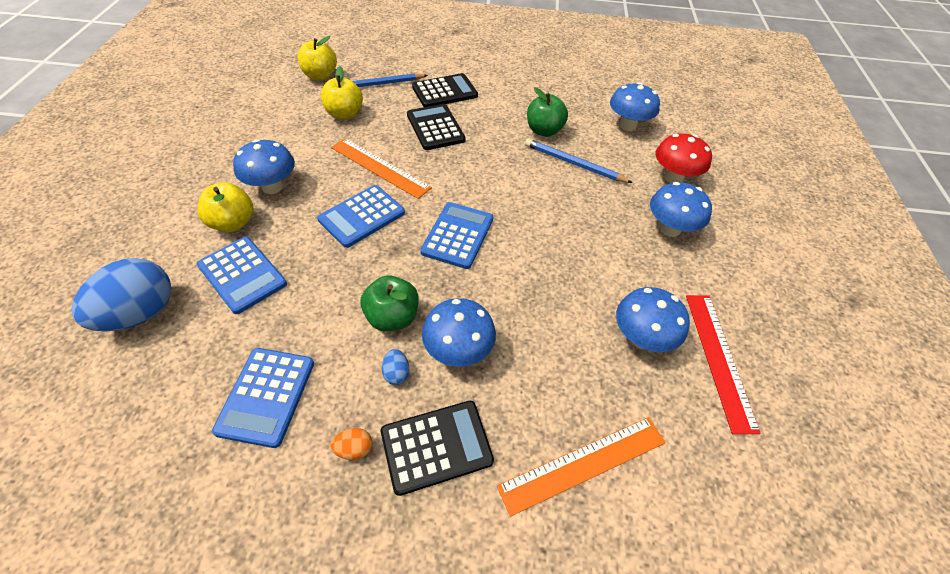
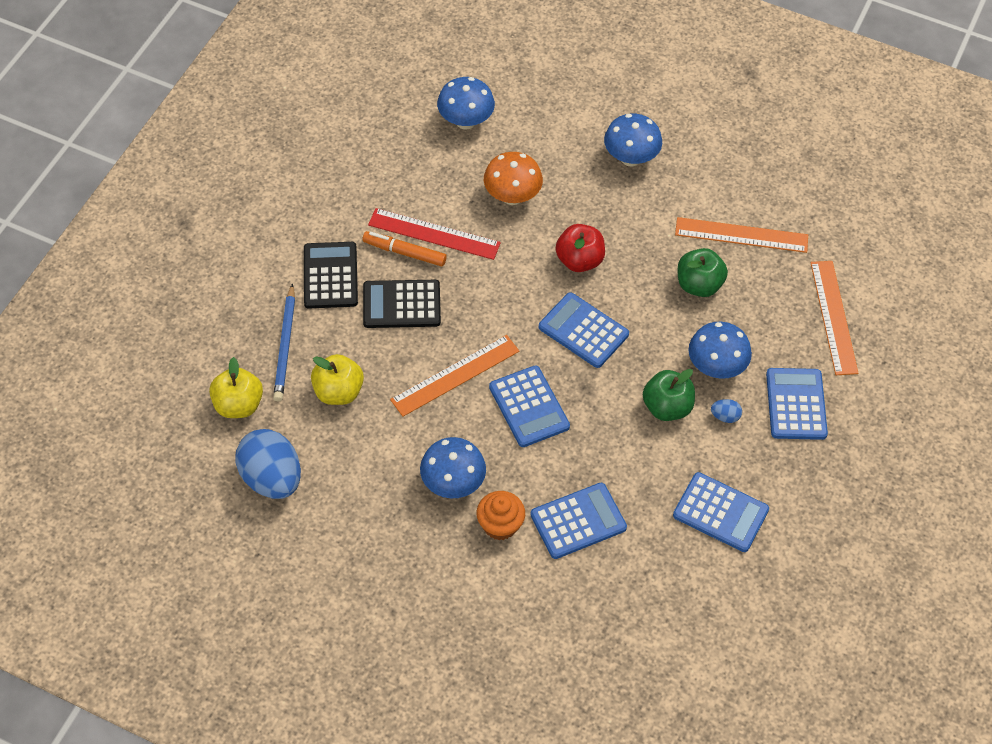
camera: 70 degrees left, 5 degrees up
blue egg [72,258,171,332] -> blue egg moved to [235,429,301,499]
yellow apple [198,182,254,232] -> orange cupcake [477,491,525,540]
orange egg [330,428,372,460] -> none
black calculator [381,401,494,496] -> blue calculator [766,368,828,440]
blue pencil [525,139,632,183] -> orange mushroom [484,152,543,205]
green apple [527,87,568,137] -> green apple moved to [677,248,728,297]
blue mushroom [616,287,690,352] -> orange ruler [675,217,808,253]
red mushroom [656,133,712,183] -> none
red ruler [686,295,760,434] -> red ruler moved to [368,208,501,260]
none -> orange marker [363,231,447,267]
none -> red apple [555,224,605,272]

